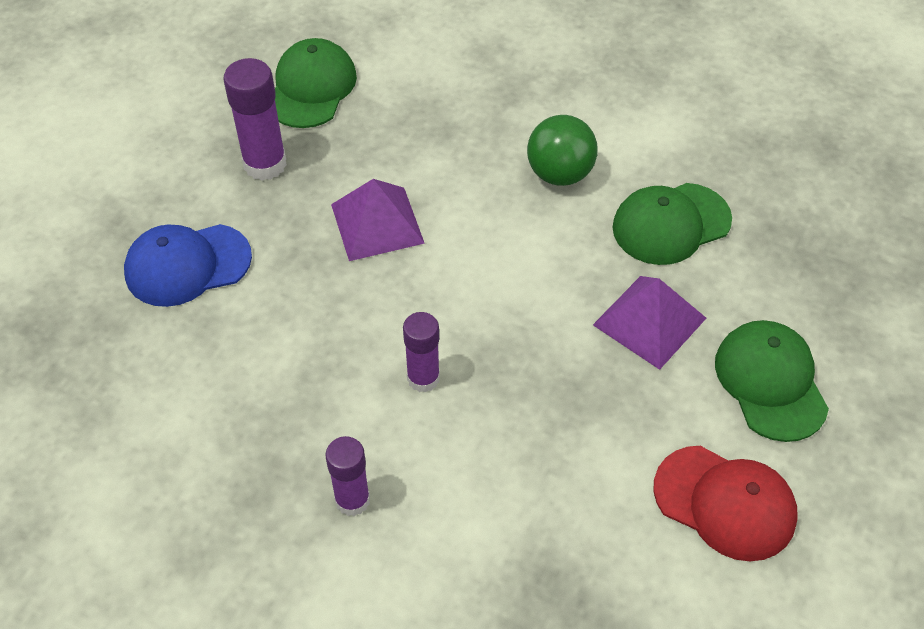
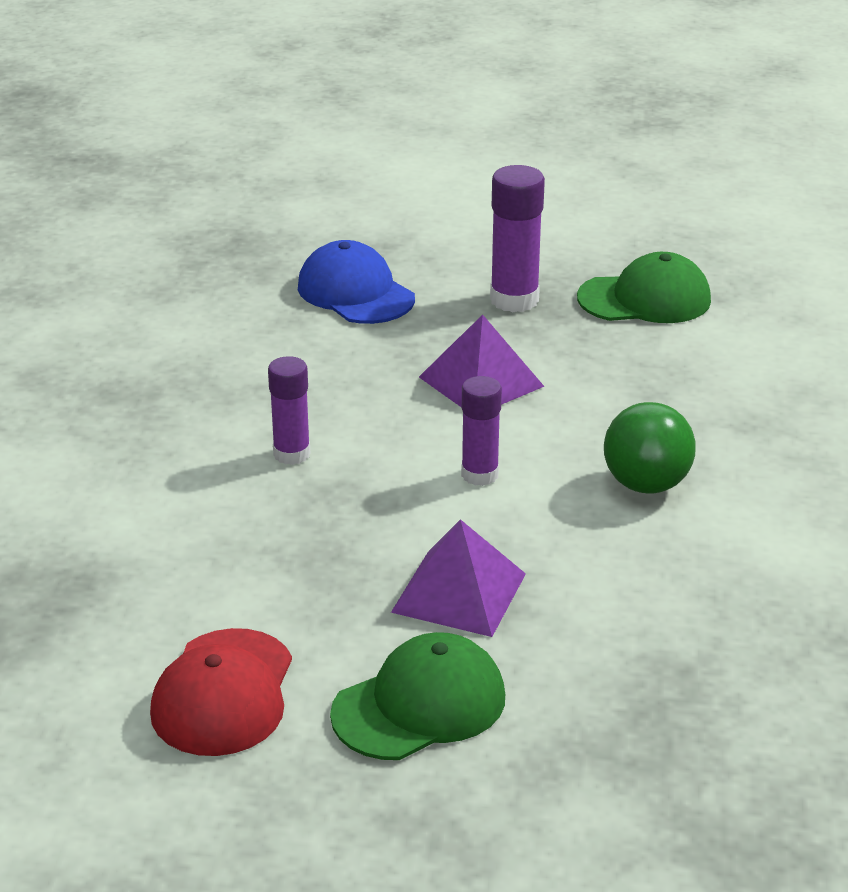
camera: 70 degrees right, 20 degrees down
purple glue stick [325,436,370,516] -> purple glue stick moved to [461,376,502,486]
green cap [613,183,732,265] -> none

